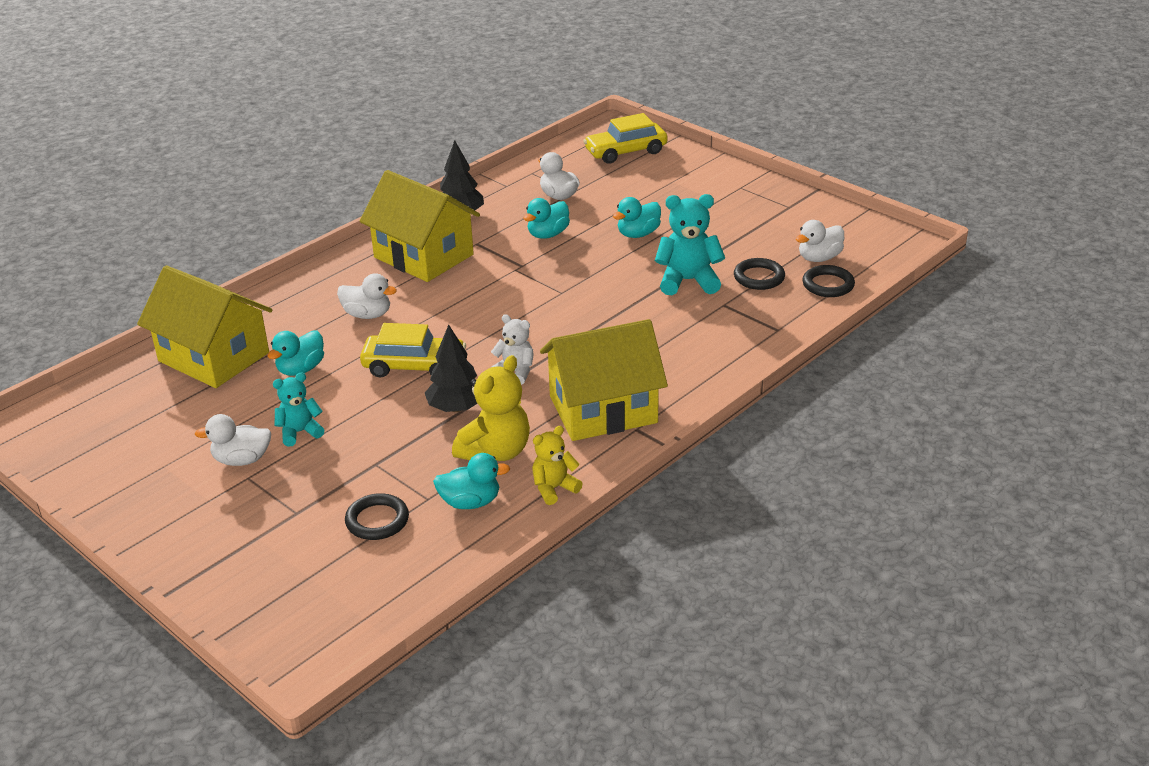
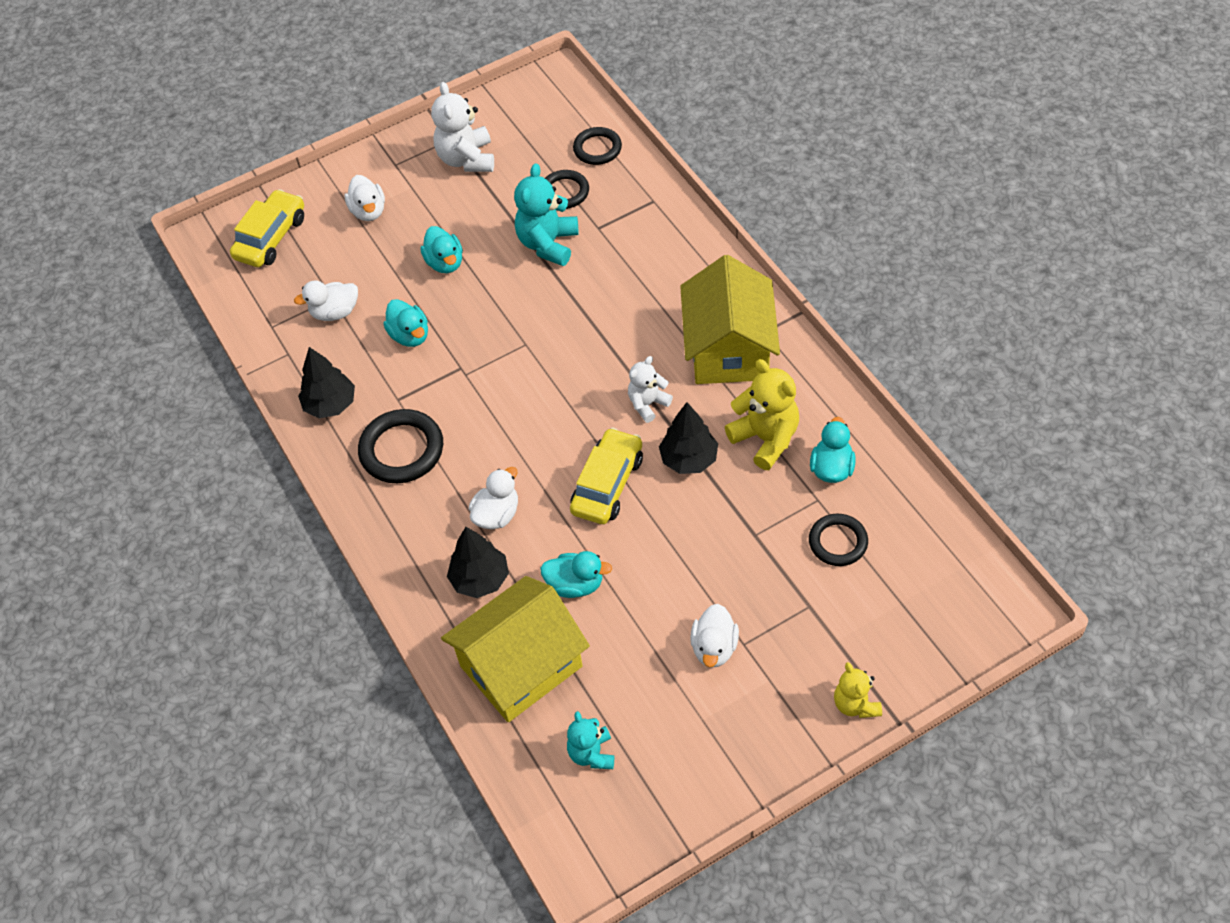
camera: 70 degrees left, 20 degrees up
turquoise duck [267,330,324,376] -> turquoise duck turned 45 degrees counterclockwise [540,551,612,598]
turquoise teddy bear [273,372,324,447] -> turquoise teddy bear moved to [567,711,614,769]
yellow house [360,170,480,282] -> black ring [358,409,443,483]
yellow teddy bear [532,426,583,505] -> yellow teddy bear moved to [834,662,882,718]
yellow car [583,113,668,164] -> yellow car turned 150 degrees counterclockwise [230,189,304,267]
white duck [796,220,844,262] -> white duck moved to [345,175,385,221]
none -> white teddy bear [431,82,494,172]
none -> black tree [447,527,509,598]

